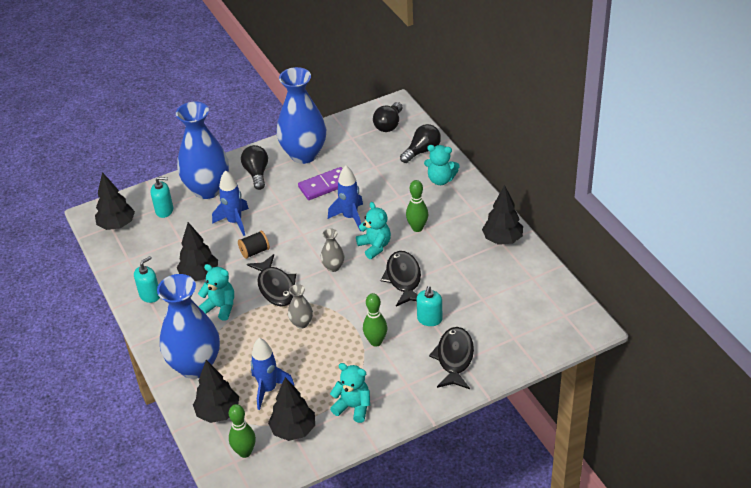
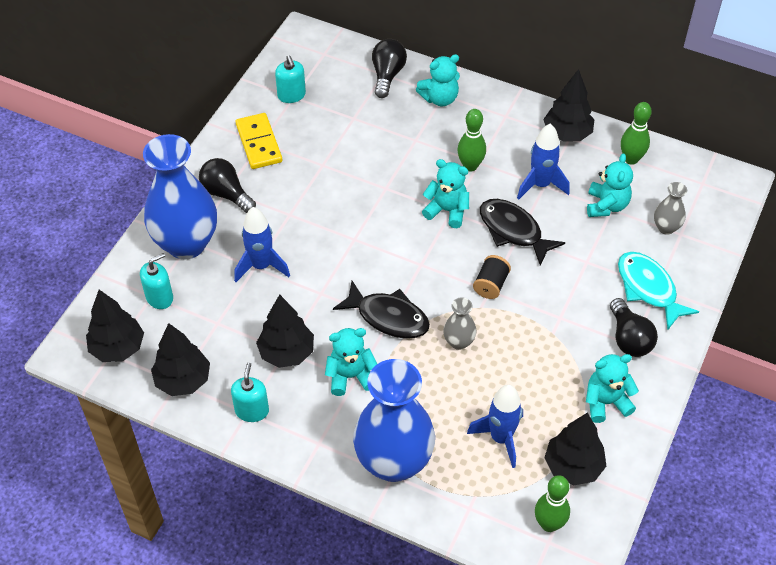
camera: 40 degrees left, 10 degrees up
black tree [193,360,239,423] -> black tree moved to [151,323,210,396]
black spool [238,230,270,259] -> black spool moved to [473,255,511,299]
blue vase [276,67,326,164] -> yellow domino [236,113,282,169]
purple domino [298,167,343,200] -> none
grey vase [321,229,344,272] -> grey vase moved to [654,182,687,235]
blue rocket [328,165,363,232] -> blue rocket moved to [517,123,570,199]
green bowling pin [363,293,387,347] -> green bowling pin moved to [621,102,652,165]
black light bulb [373,102,402,132] -> black light bulb moved to [610,298,658,357]
turquoise soap dispenser [417,286,442,326] -> turquoise soap dispenser moved to [275,55,306,103]
black fish [429,327,474,389] -> turquoise fish [618,252,699,330]
none -> turquoise teddy bear [587,153,633,217]

